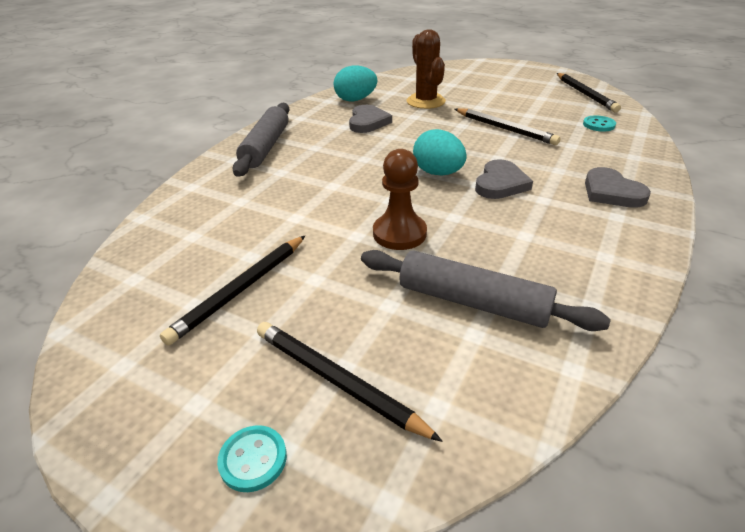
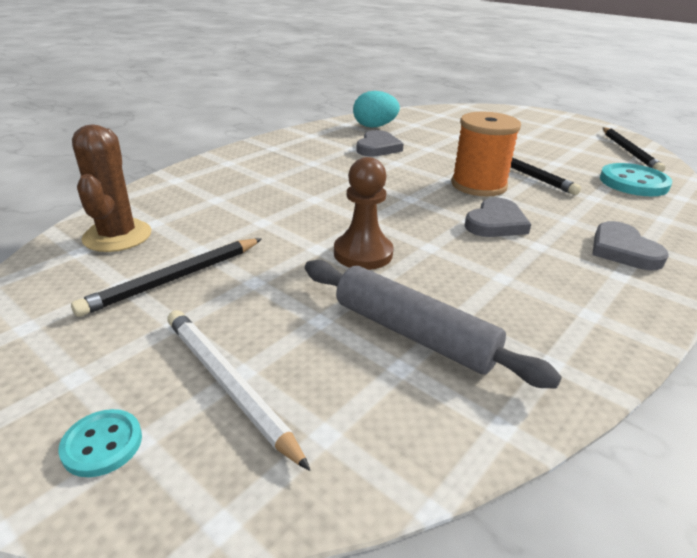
camera: 10 degrees right, 5 degrees down
grey rolling pin [232,103,290,177] -> none
black pencil [257,322,443,442] -> white pencil [167,310,311,471]
brown cactus [407,30,446,109] -> brown cactus moved to [72,124,151,252]
turquoise egg [413,129,467,176] -> none
turquoise button [583,115,616,132] -> turquoise button [600,163,672,196], size x1.85
none -> orange spool [451,112,521,197]

